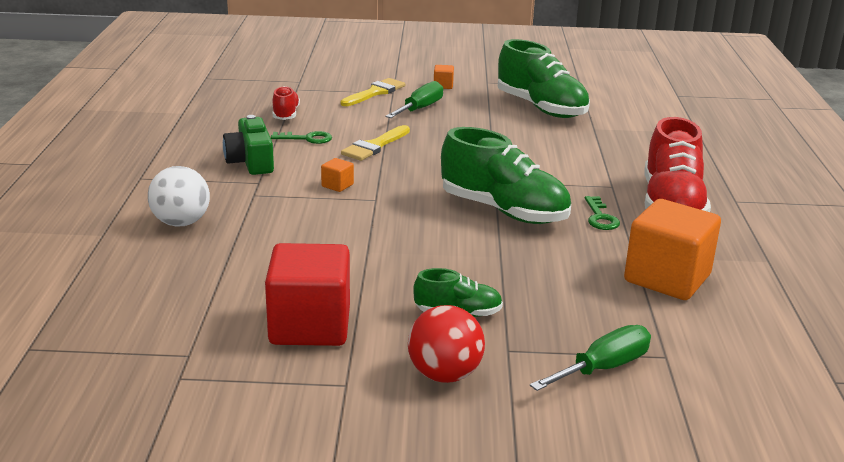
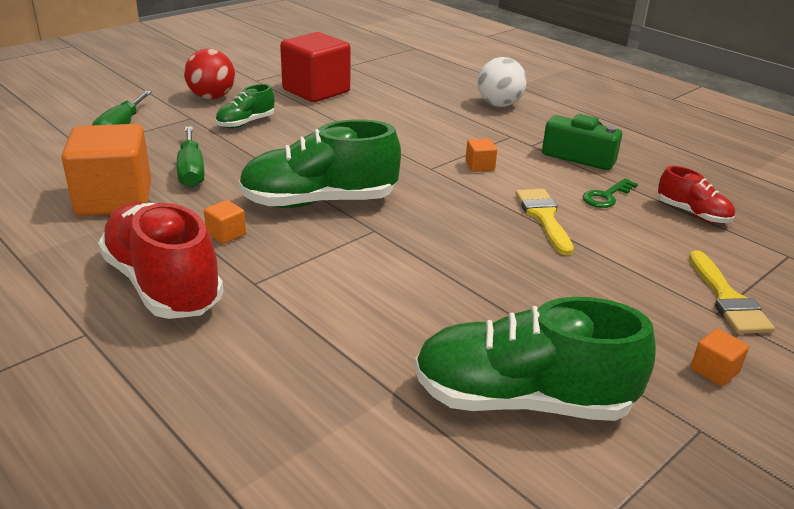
camera: 135 degrees right, 5 degrees up
green screwdriver [385,81,443,118] -> green screwdriver moved to [177,126,204,187]
green key [585,196,620,230] -> orange cube [204,200,246,244]

